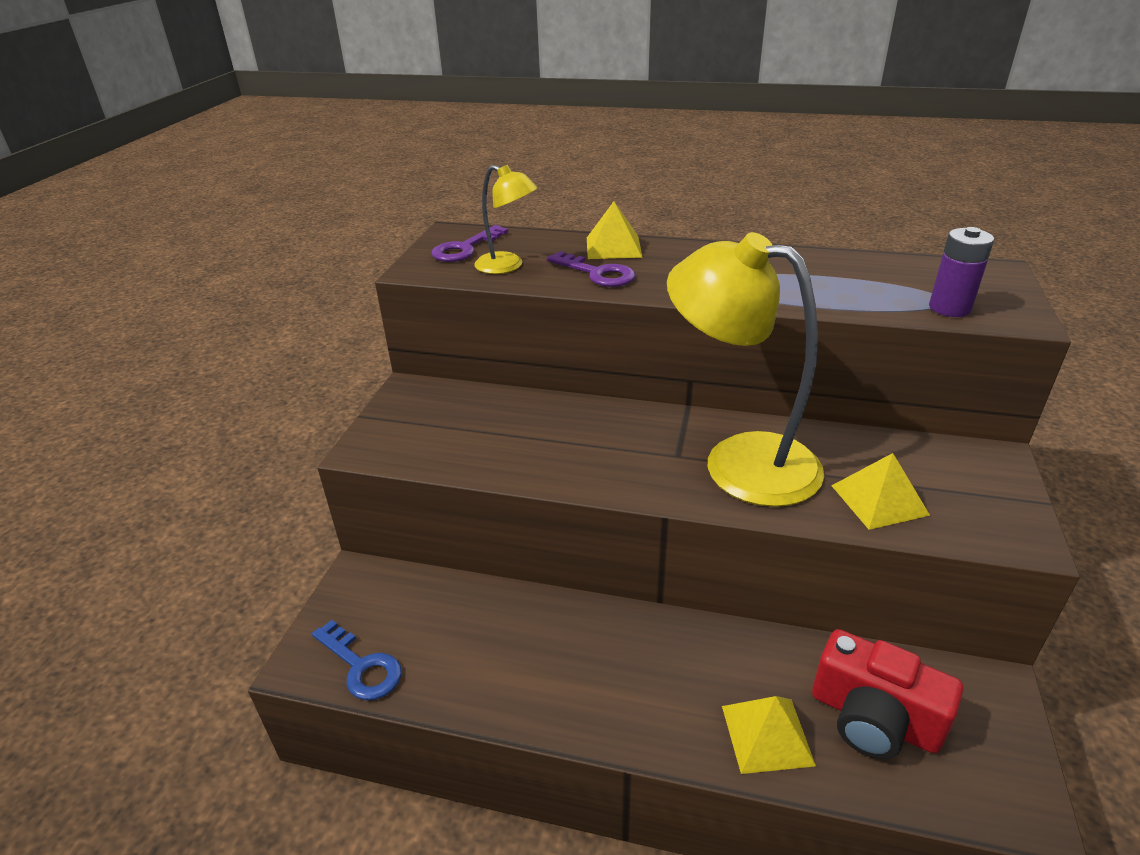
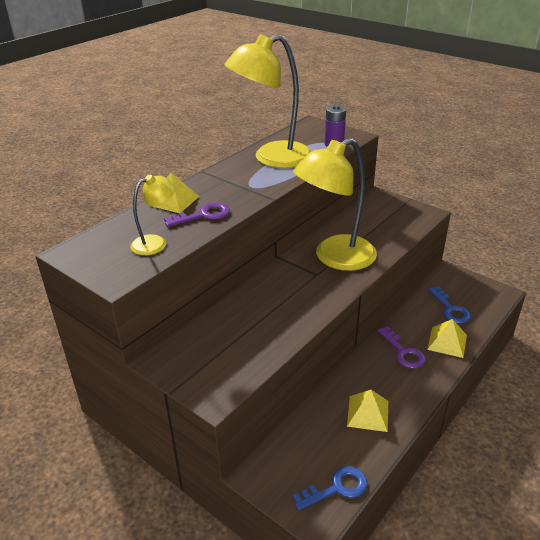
camera: 65 degrees left, 0 degrees up
purple key [431,225,508,262] -> purple key moved to [378,326,425,369]
red camera [812,629,963,759] -> blue key [429,287,471,324]
yellow pyramid [831,453,930,530] -> yellow pyramid moved to [347,390,388,432]
none -> yellow lamp [224,34,312,168]

